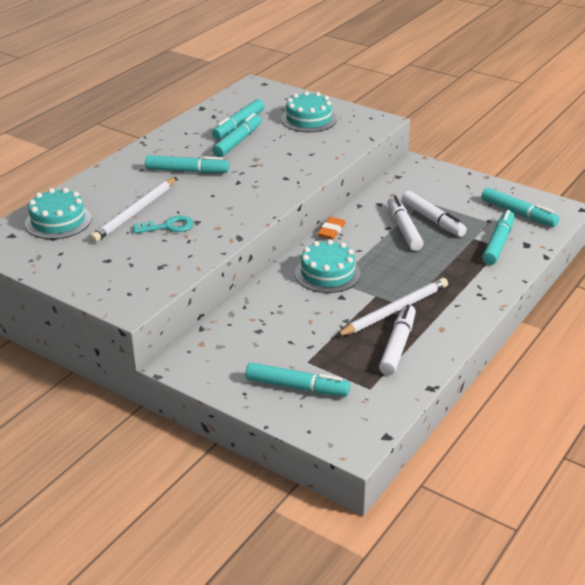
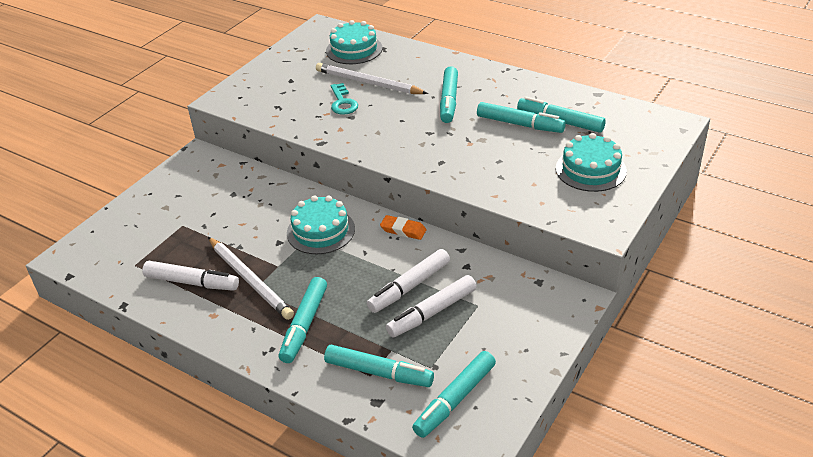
camera: 90 degrees right, 5 degrees up
turquoise marker [246,363,350,396] -> turquoise marker moved to [279,277,327,363]
white marker [387,196,424,251] -> white marker turned 150 degrees clockwise [367,249,450,313]

